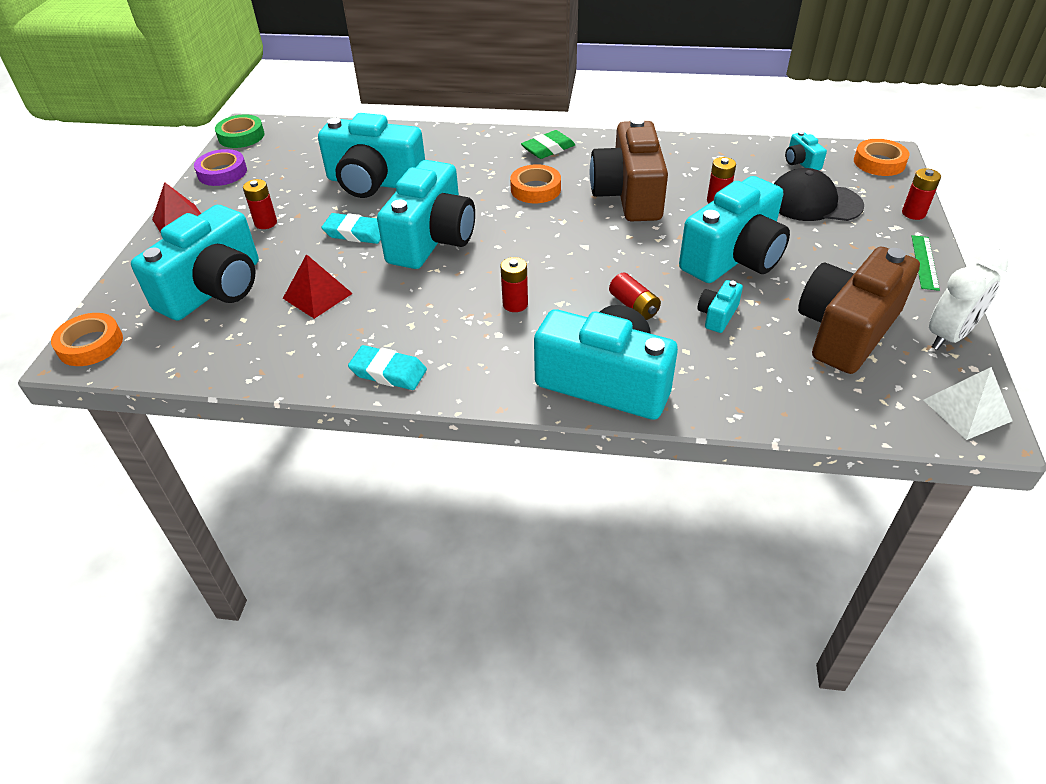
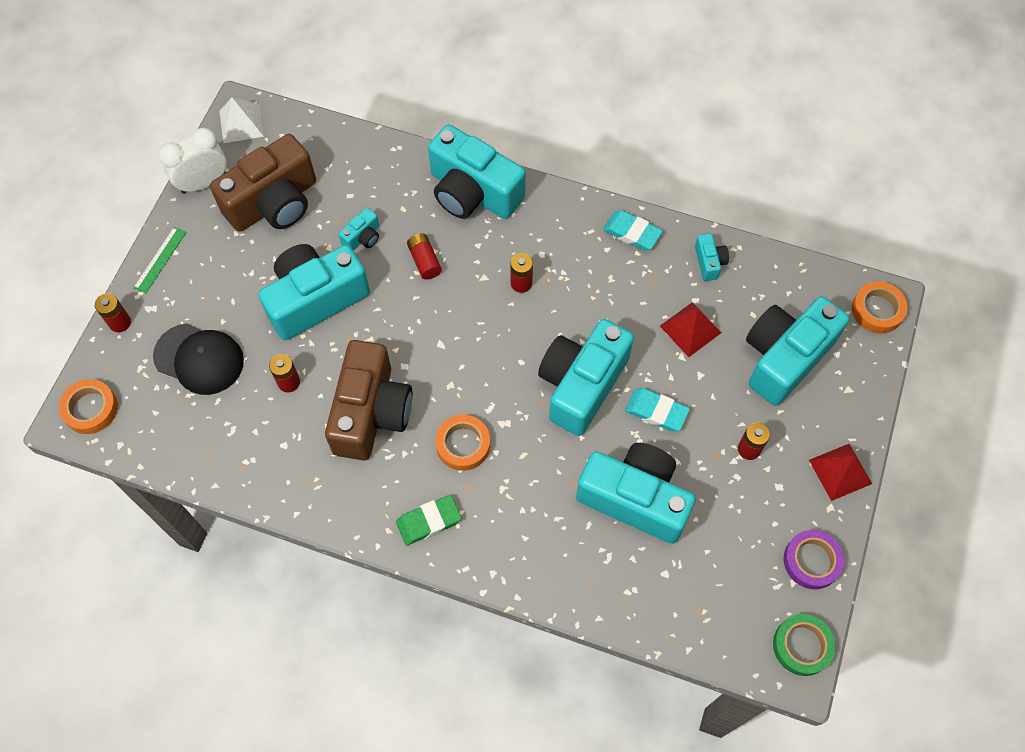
camera: 170 degrees left, 20 degrees up
turquoise camera [785,131,827,170] -> turquoise camera moved to [695,233,729,281]

